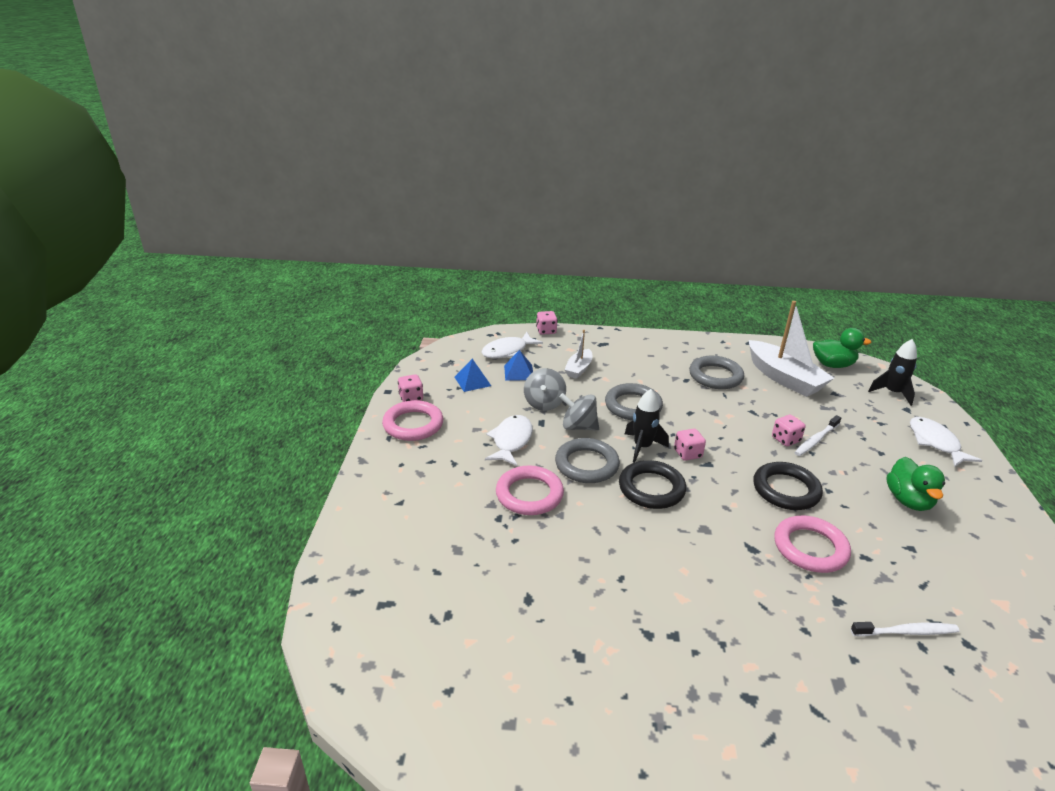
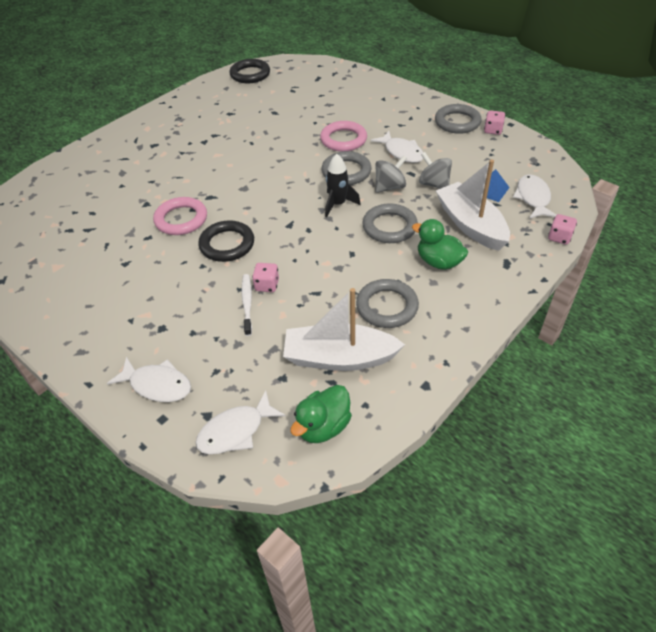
camera: 130 degrees right, 15 degrees up
pink ring [382,400,443,441] -> grey ring [435,104,481,134]
blue pyramid [454,359,491,392] -> none
white boat [564,330,592,379] -> white boat [436,159,510,251], size x1.92
black ring [619,460,686,509] -> black ring moved to [230,59,270,83]
pink dice [674,429,706,461] -> none
white toothbrush [851,622,960,637] -> none
black rocket [868,339,917,406] -> white fish [196,390,286,454]
green duck [886,457,945,511] -> green duck moved to [412,219,468,270]

